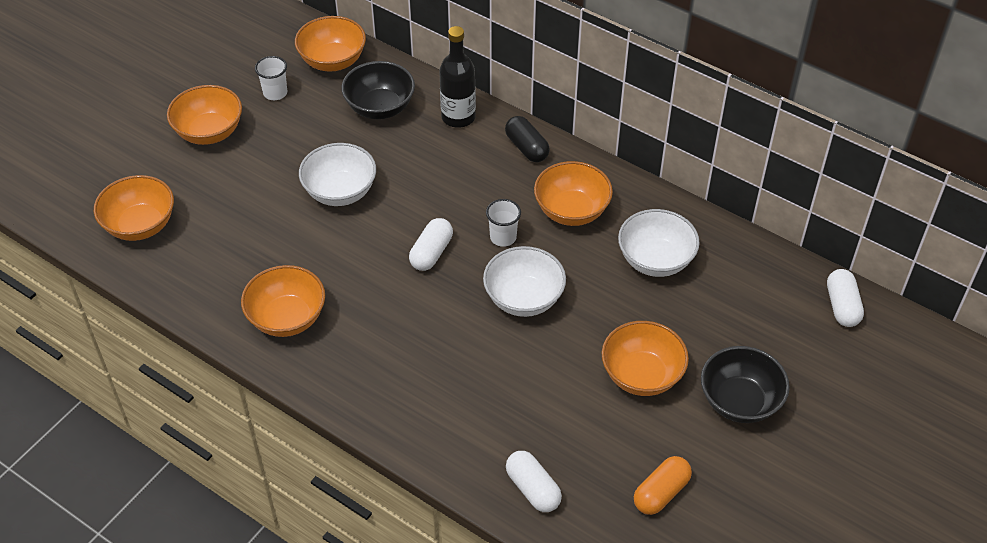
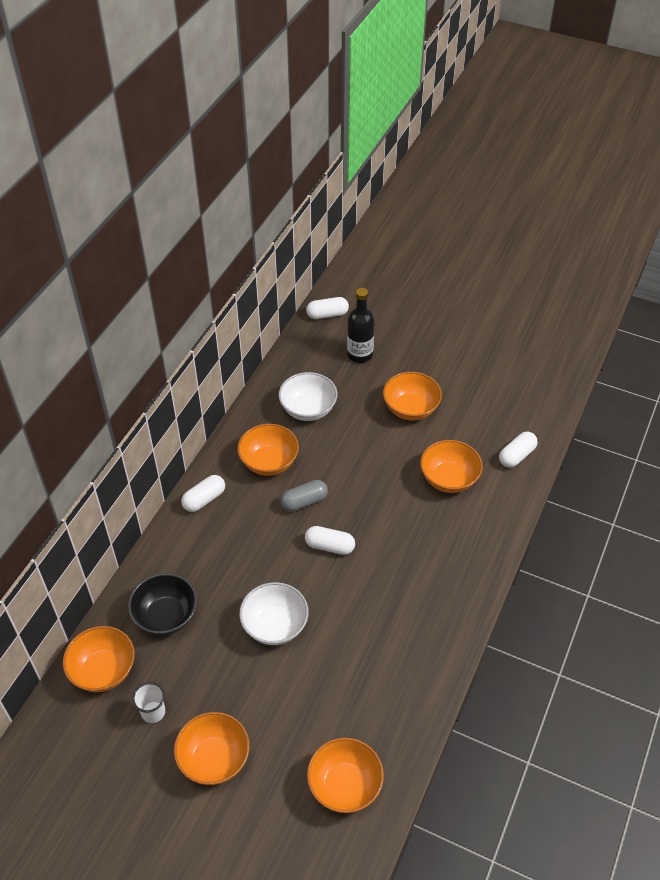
camera: 100 degrees left, 0 degrees up
orange bowl [241,265,325,337] -> orange bowl moved to [420,440,483,493]
black bottle [439,26,476,128] -> black bottle moved to [347,288,375,363]
white bowl [483,246,566,317] -> none
white cup [486,199,521,247] -> grey capsule [281,480,328,512]
black capsule [505,116,550,162] -> white capsule [181,475,225,512]
orange capsule [634,456,692,515] -> none
black bowl [701,346,790,423] -> none

